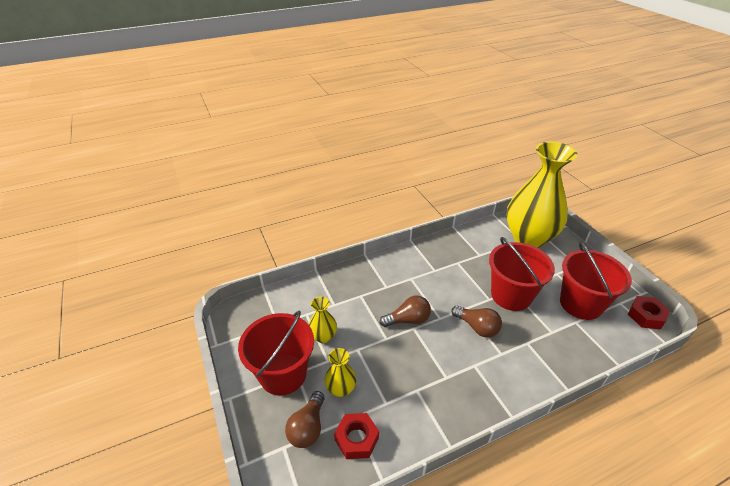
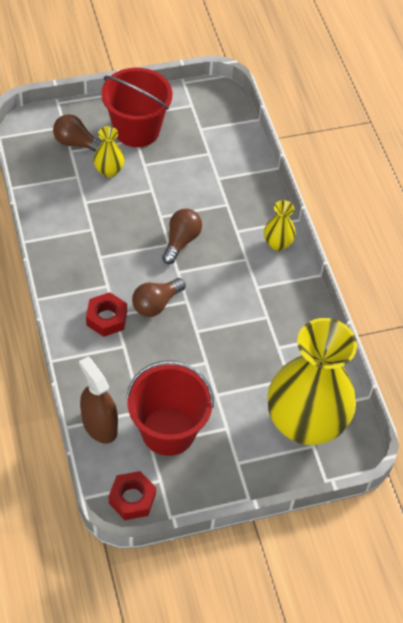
camera: 95 degrees right, 15 degrees up
yellow vase [309,297,337,343] -> yellow vase moved to [264,200,296,251]
red nut [334,413,379,459] -> red nut moved to [86,292,127,337]
brown light bulb [380,296,431,327] -> brown light bulb turned 150 degrees counterclockwise [162,209,202,264]
red bucket [489,237,555,311] -> none
none -> brown spray bottle [79,357,118,444]

